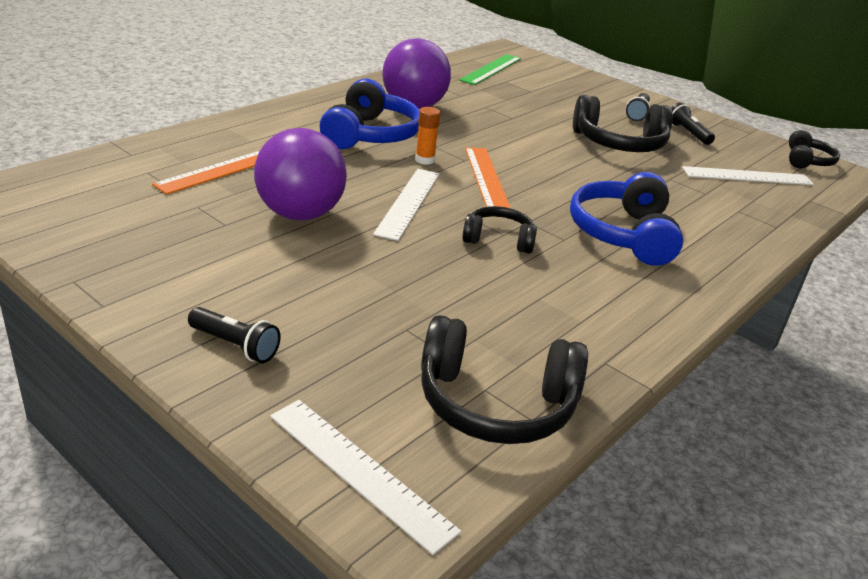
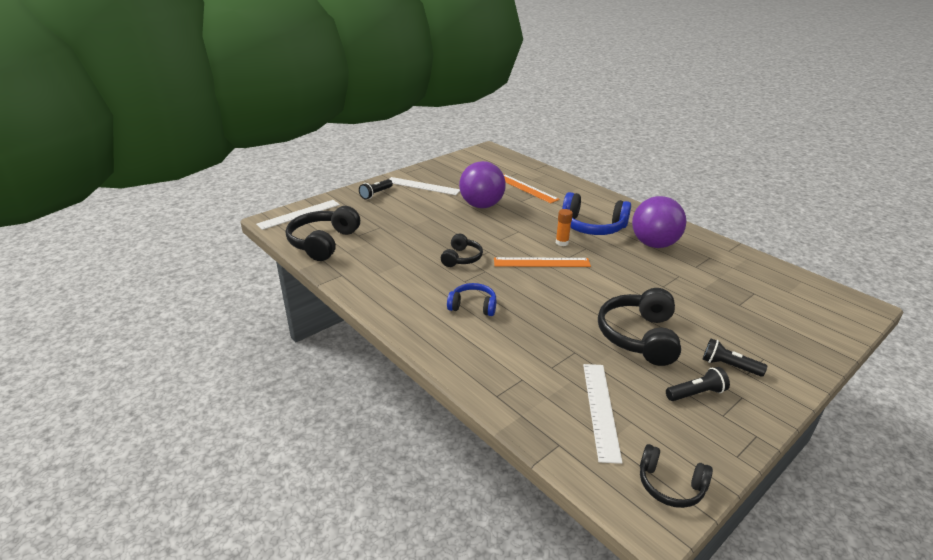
camera: 100 degrees right, 0 degrees up
white ruler [373,169,439,241] -> white ruler moved to [390,177,460,195]
green ruler [459,54,521,85] -> none
blue headphones [570,172,683,266] -> blue headphones [447,283,496,316], size x0.58

